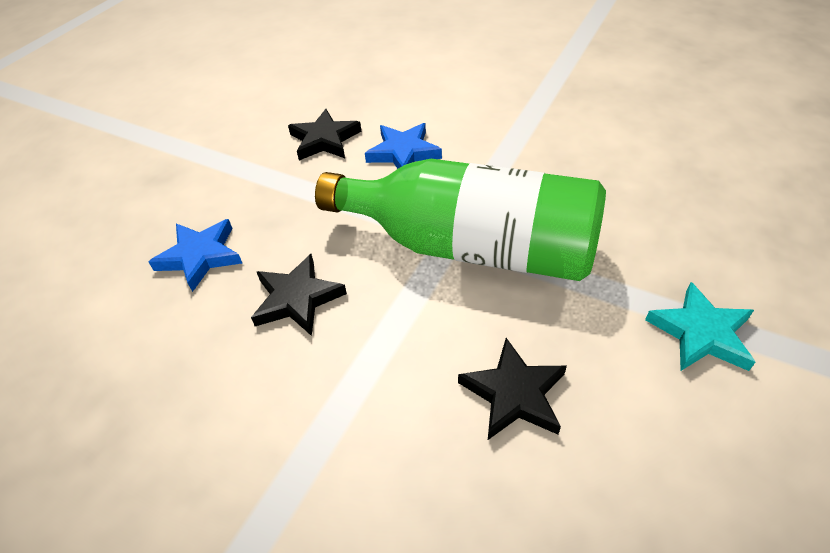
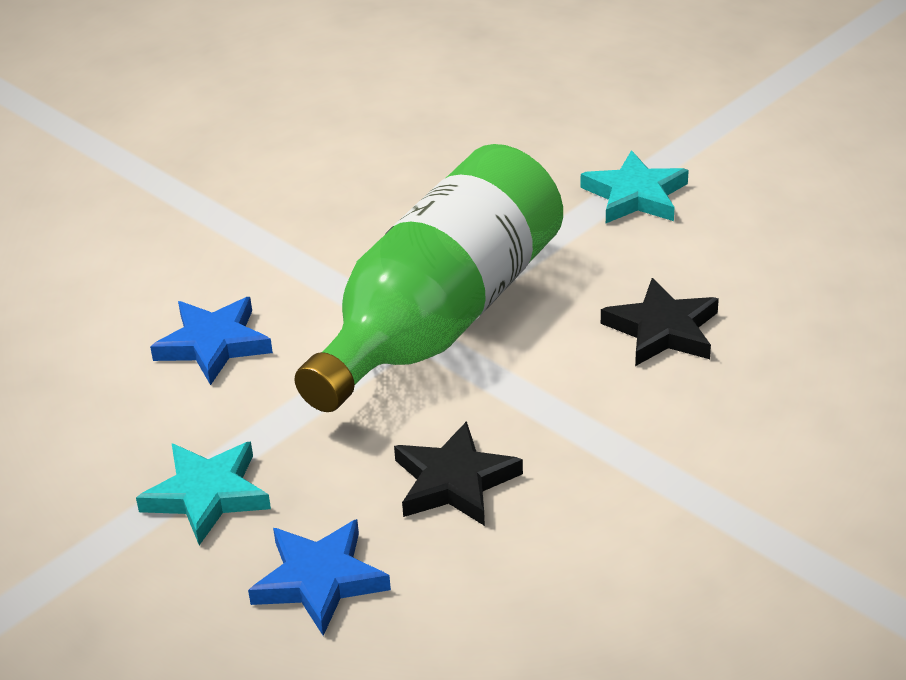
camera: 75 degrees left, 10 degrees down
black star [288,109,361,160] -> none
none -> turquoise star [136,442,271,545]

